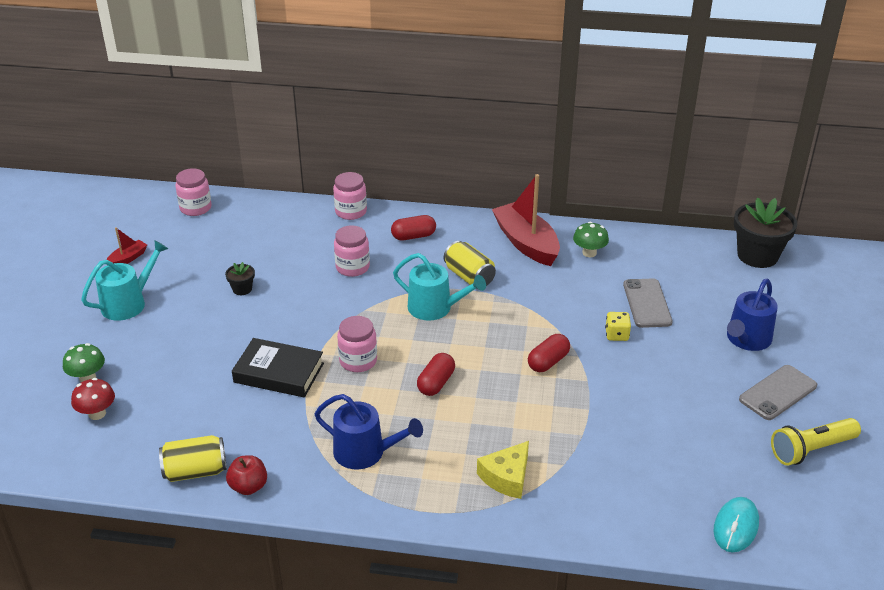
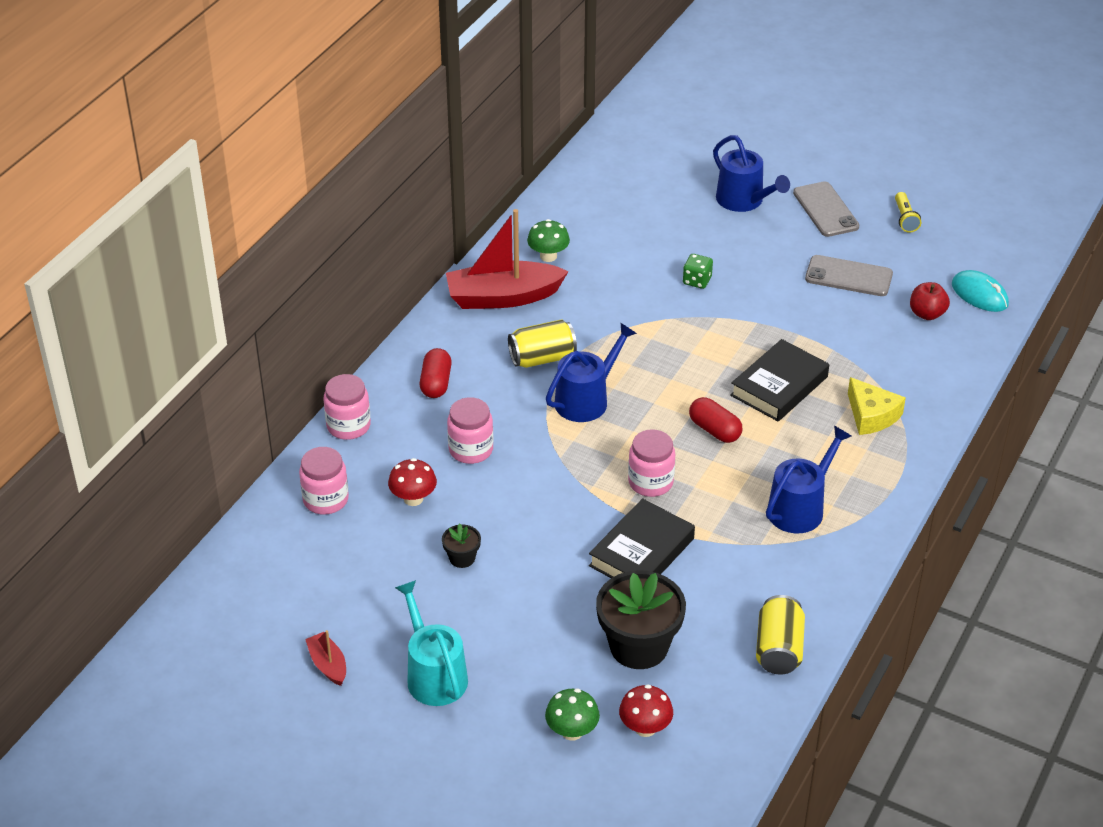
camera: 70 degrees left, 5 degrees up
pink jar [175,168,212,216] -> pink jar moved to [299,447,349,514]
red apple [226,455,267,495] -> red apple moved to [910,282,950,320]
turquoise watering can [393,253,486,321] -> blue watering can [546,323,637,422]
red capsule [528,334,570,372] -> none
yellow dice [605,312,631,341] -> green dice [683,254,713,289]
grey phone [623,278,673,328] -> grey phone moved to [805,255,893,296]
black flower pot [734,198,798,268] -> black flower pot moved to [596,570,686,669]
yellow flashlight [771,418,861,465] -> yellow flashlight [895,192,921,233], size x0.60
none -> red mushroom [388,458,437,506]
none -> black book [730,339,829,421]

